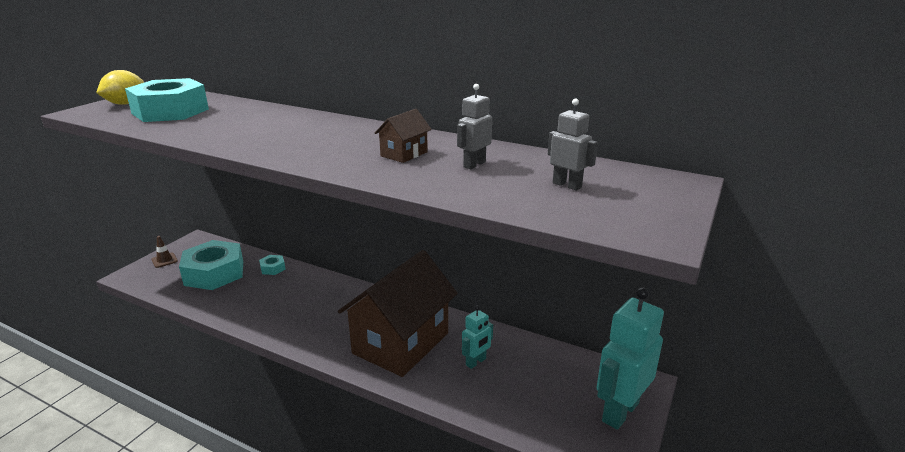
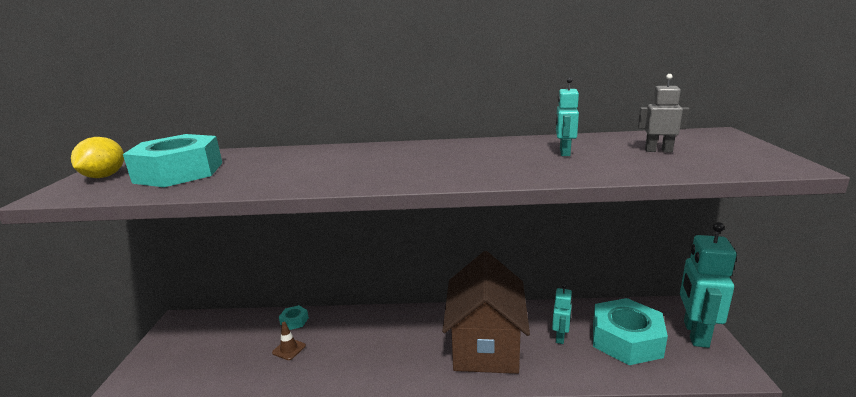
camera: 25 degrees left, 5 degrees down
brown traffic cone [151,236,178,268] -> brown traffic cone moved to [272,322,306,360]
turquoise nut [179,240,243,290] -> turquoise nut moved to [593,298,668,365]
brown house [375,109,432,163] -> none
grey robot [457,84,492,169] -> turquoise robot [556,77,579,156]

